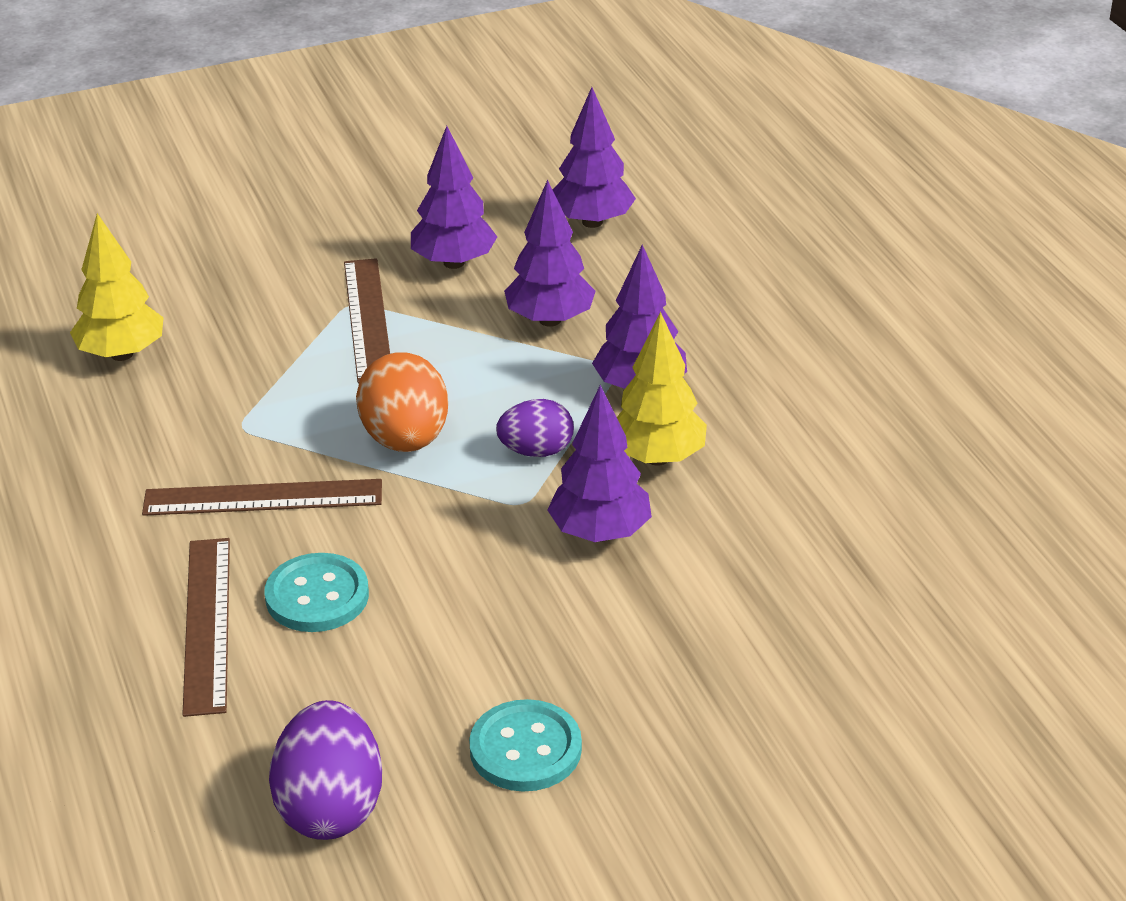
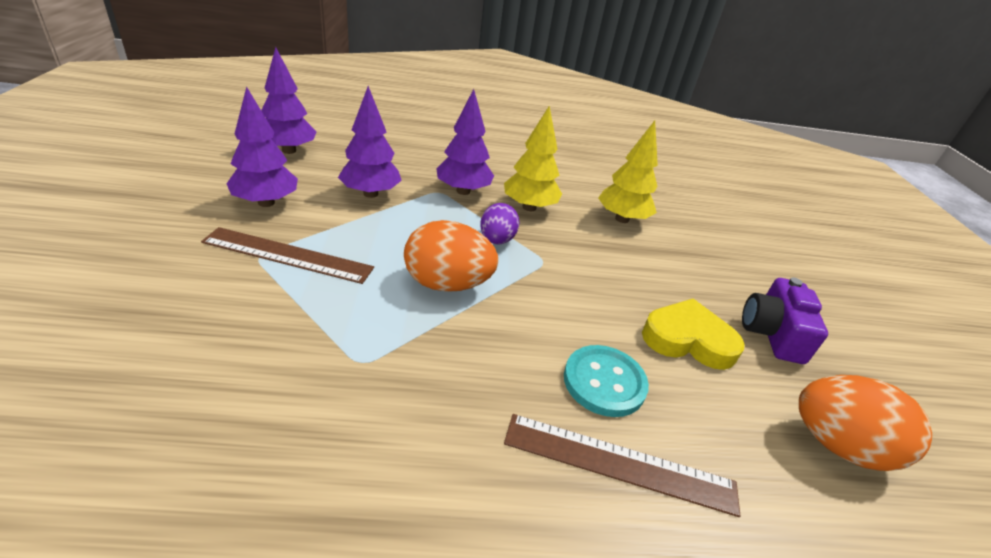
camera: 75 degrees left, 0 degrees up
yellow tree [70,213,164,361] -> yellow tree moved to [598,121,658,223]
brown ruler [142,479,382,516] -> none
purple egg [269,700,382,840] -> orange egg [799,375,932,471]
turquoise button [469,699,582,792] -> purple camera [742,277,828,364]
purple tree [547,385,652,542] -> none
none -> yellow heart [642,299,745,370]

